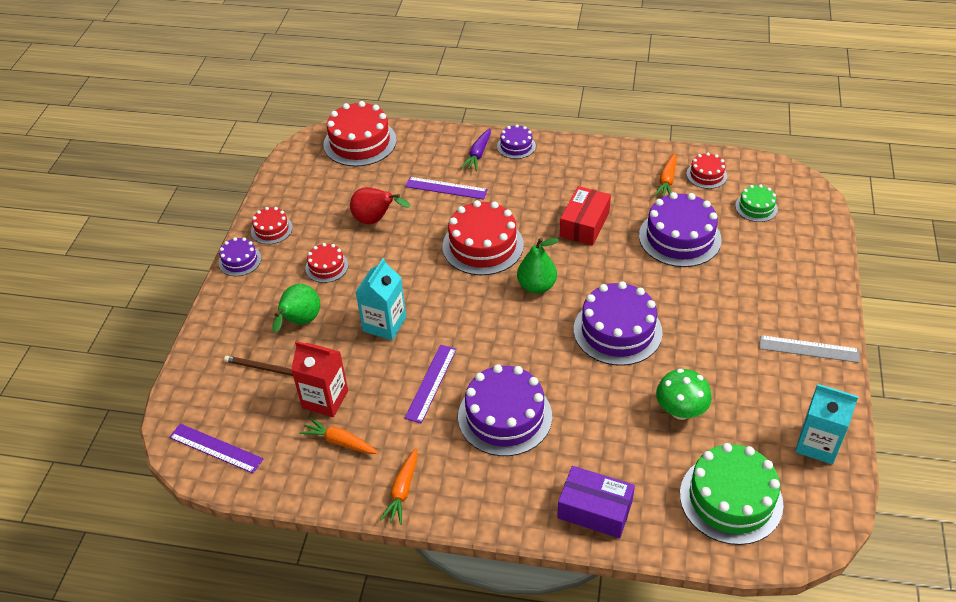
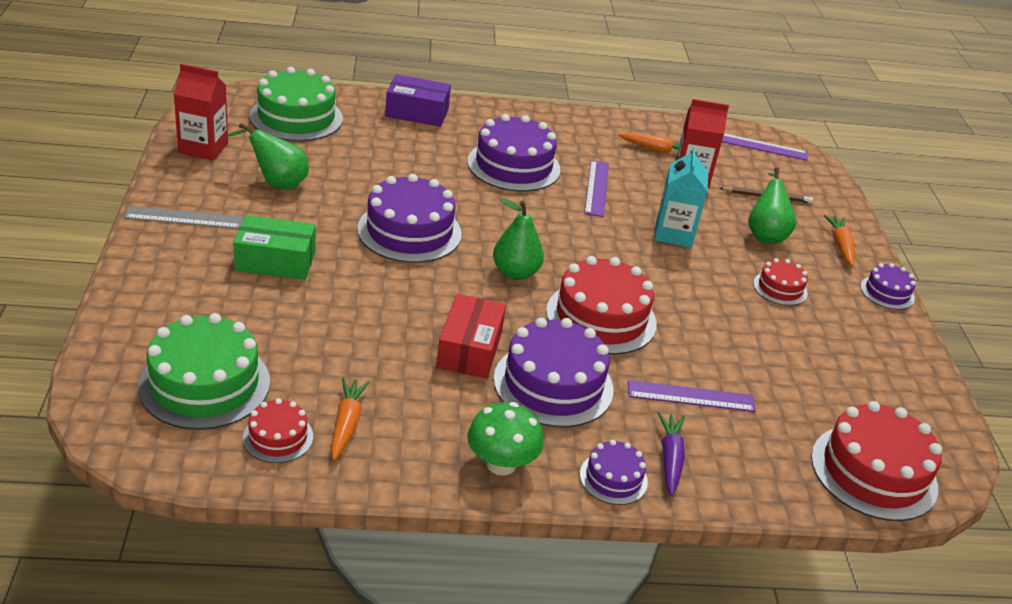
camera: 160 degrees right, 10 degrees down
red cake [251,207,293,244] -> none
red pear [350,187,411,224] -> none
orange carrot [380,448,417,525] -> orange carrot moved to [824,215,855,267]
purple cake [639,192,722,267] -> purple cake moved to [493,318,613,427]
green mushroom [656,369,712,420] -> green mushroom moved to [467,402,544,476]
green cake [735,184,778,222] -> green cake [138,313,270,430], size x1.91
turquoise carton [795,384,859,465] -> red carton [174,64,228,161]
none -> green pear [227,123,309,190]
none -> green box [233,215,316,280]

